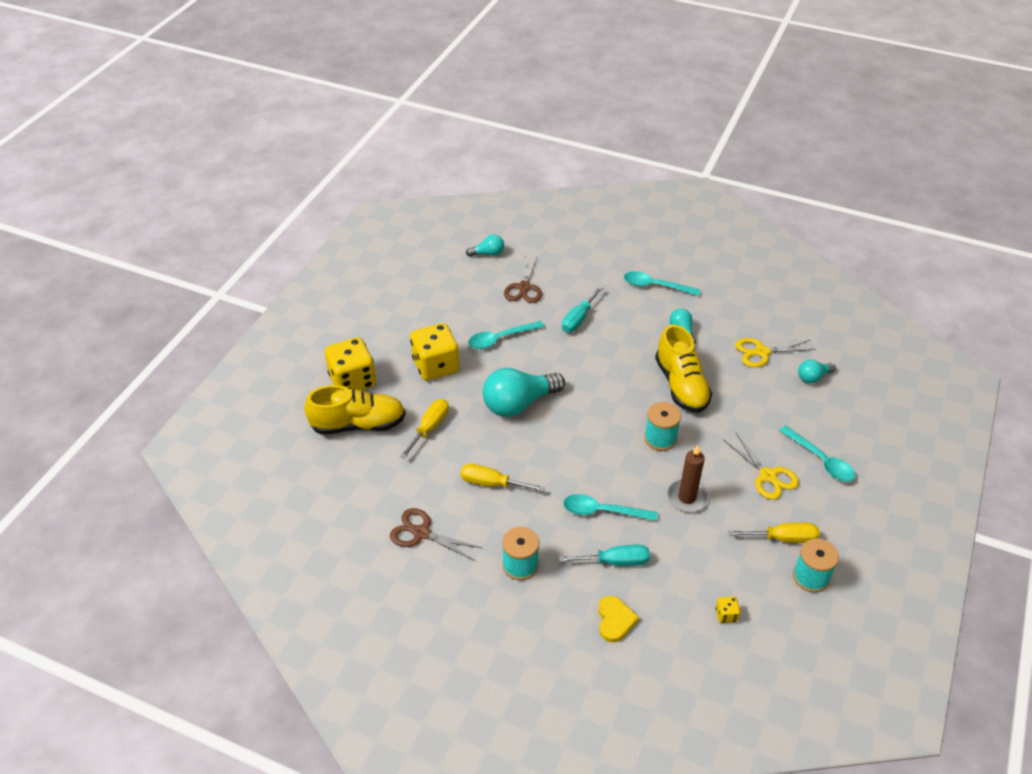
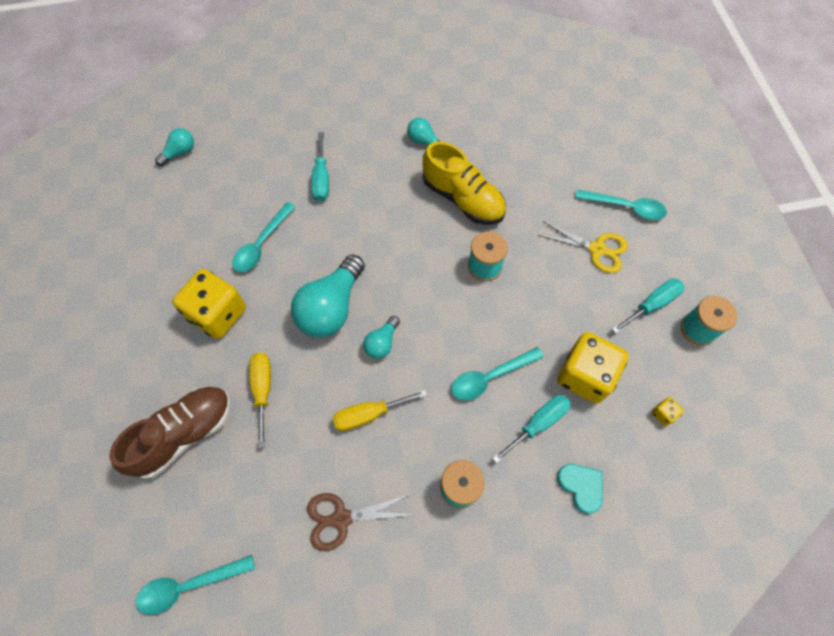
camera: 35 degrees left, 20 degrees up
yellow shoe [304,385,406,435] -> brown shoe [109,386,231,479]
yellow dice [325,337,376,391] -> yellow dice moved to [557,332,629,403]
brown scissors [504,255,542,303] -> none
yellow heart [598,596,639,642] -> turquoise heart [557,464,603,514]
turquoise spoon [624,271,700,296] -> turquoise spoon moved to [136,555,255,615]
brown candle [667,445,708,512] -> none
yellow screwdriver [729,523,819,543] -> turquoise screwdriver [612,279,684,334]
yellow scissors [735,338,816,367] -> none
turquoise light bulb [798,360,836,383] -> turquoise light bulb moved to [363,316,400,359]

